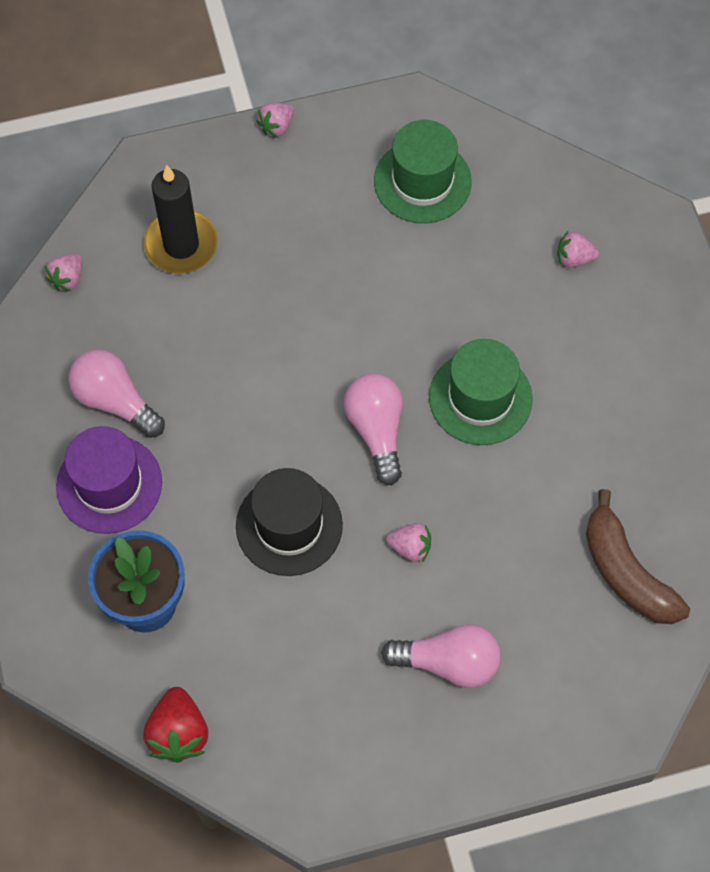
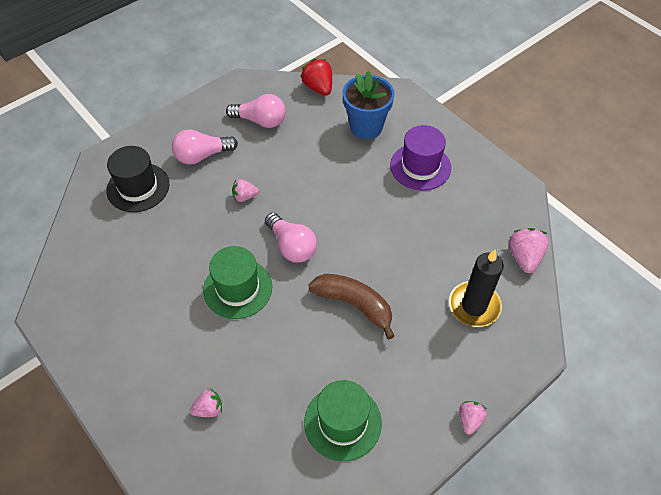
camera: 155 degrees right, 10 degrees down
pink strawberry [45,254,82,291] -> pink strawberry [509,228,549,273], size x1.59
pink light bulb [68,349,165,438] -> pink light bulb moved to [226,94,286,128]
black hat [236,468,343,576] -> black hat moved to [106,146,169,212]
brown banana [586,489,690,624] -> brown banana moved to [309,274,394,340]

